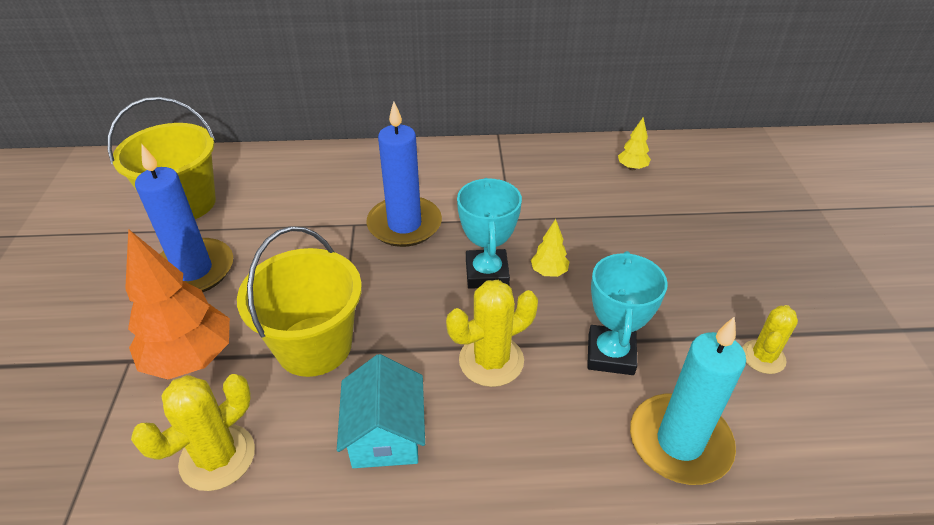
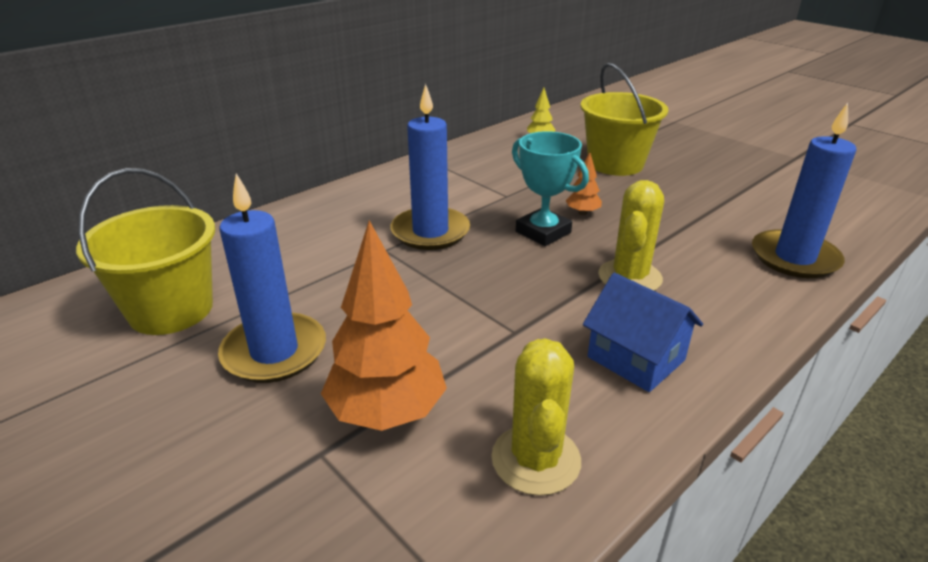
camera: 40 degrees left, 10 degrees down
yellow bucket [237,226,362,377] -> yellow bucket moved to [580,62,668,176]
turquoise house [337,354,425,468] -> blue house [583,273,703,392]
yellow tree [531,219,569,277] -> orange tree [566,152,602,215]
turquoise trophy [587,251,668,375] -> none
turquoise candle [630,316,746,485] -> blue candle [752,103,856,278]
yellow cactus [742,305,798,374] -> none

